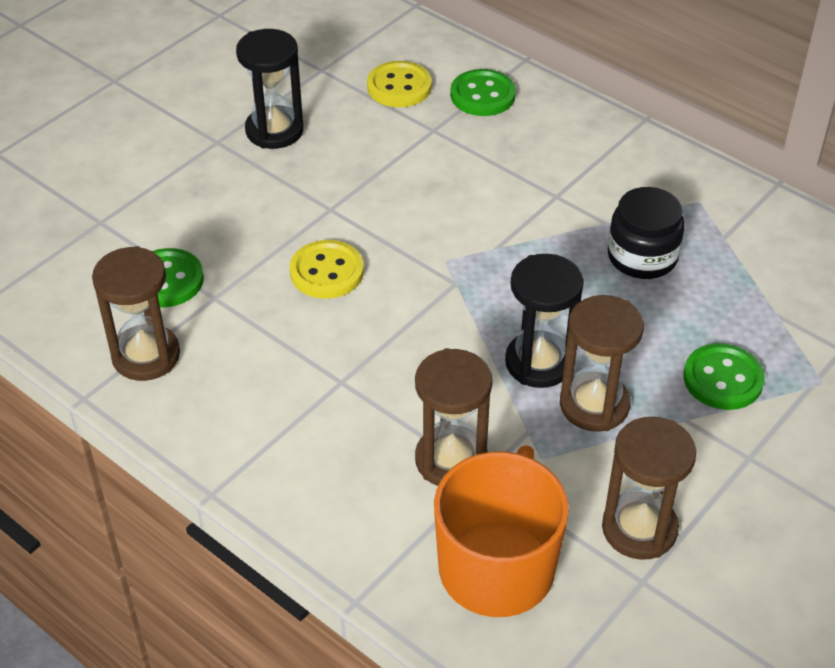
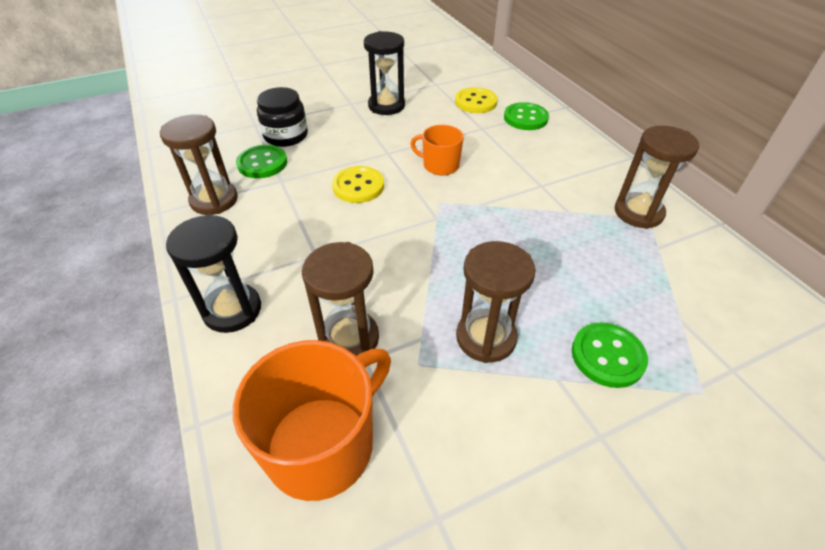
camera: 25 degrees right, 0 degrees up
black hourglass [505,254,584,388] -> black hourglass moved to [166,214,261,333]
brown hourglass [602,417,696,560] -> brown hourglass moved to [615,126,699,229]
black jar [608,187,685,279] -> black jar moved to [257,87,308,147]
none -> orange mug [410,125,464,176]

